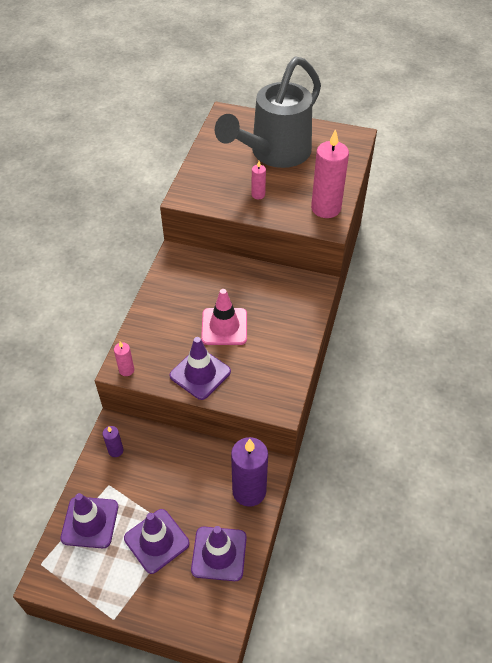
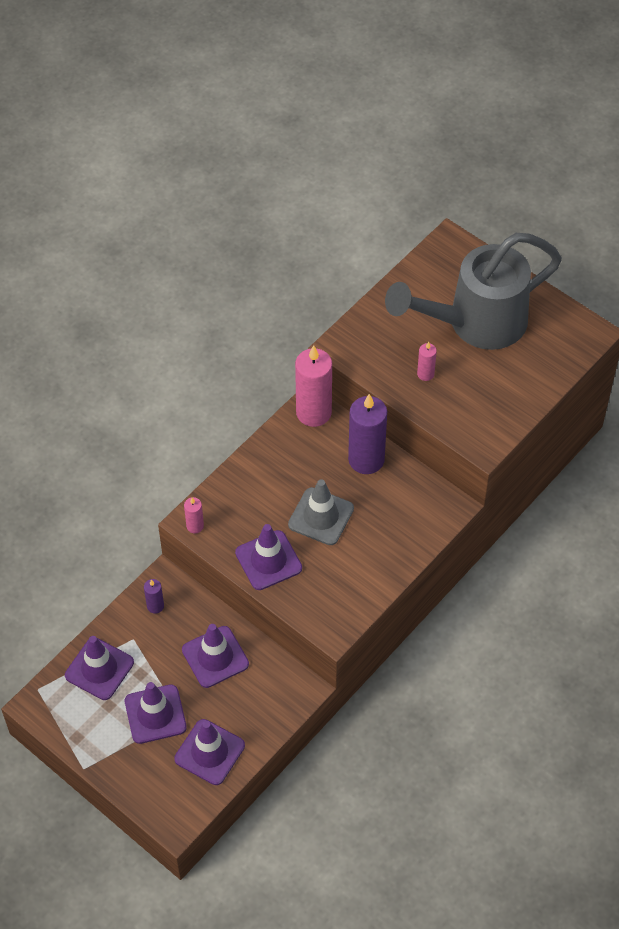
camera: 25 degrees right, 5 degrees up
pink traffic cone [201,289,247,345] -> grey traffic cone [288,479,354,545]
purple candle [231,437,268,507] -> purple candle moved to [348,394,387,474]
pink candle [311,129,349,218] -> pink candle moved to [295,345,332,427]
none -> purple traffic cone [182,624,249,688]

